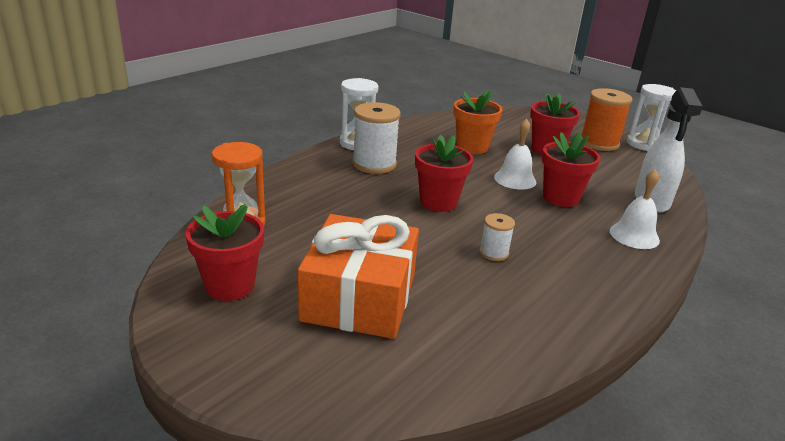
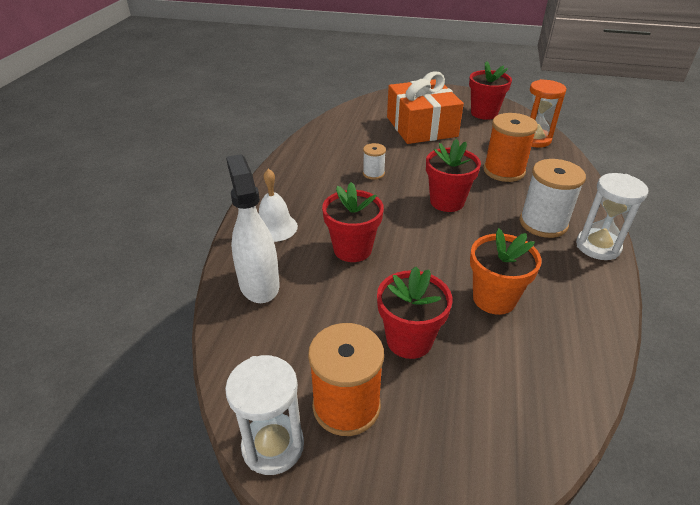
camera: 155 degrees right, 10 degrees up
white bell [494,119,536,190] -> none
none -> orange spool [483,113,538,182]

